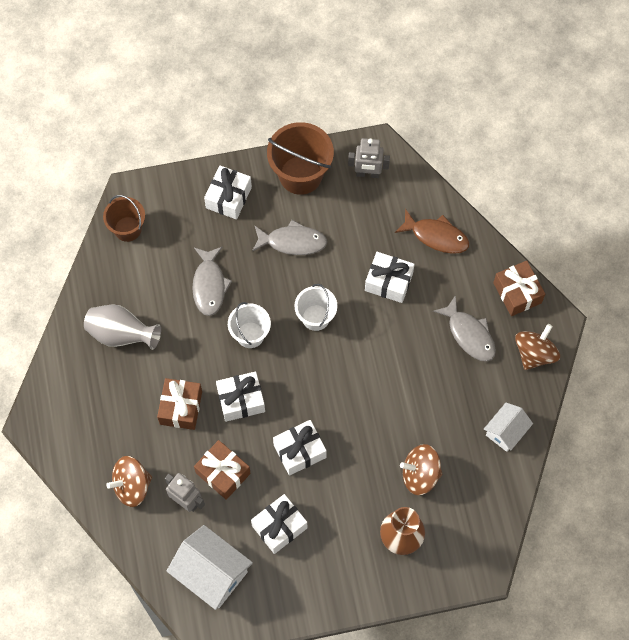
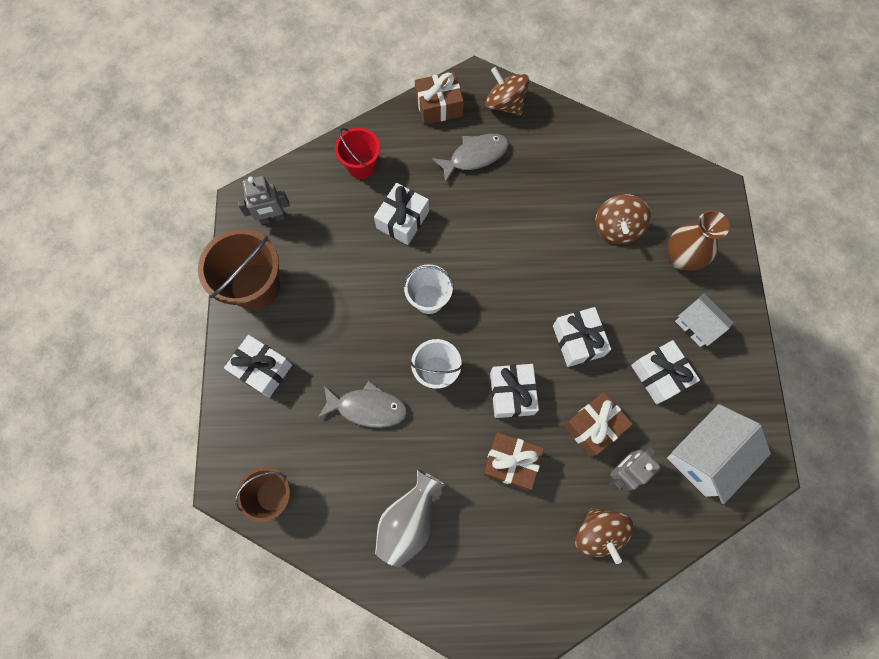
camera: 80 degrees left, 5 degrees up
grey fish [252,220,327,255] -> none
grey robot [348,138,390,178] -> grey robot turned 60 degrees clockwise [237,176,290,224]
brown fish [395,209,469,254] -> red bucket [335,128,380,179]
white house [484,403,533,452] -> white house moved to [675,293,734,347]

